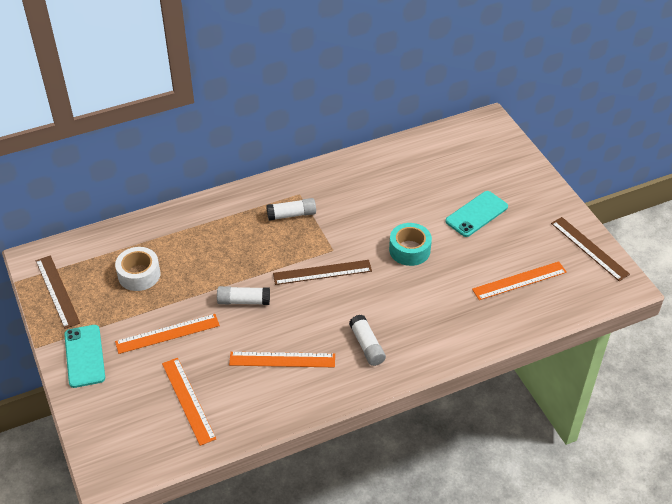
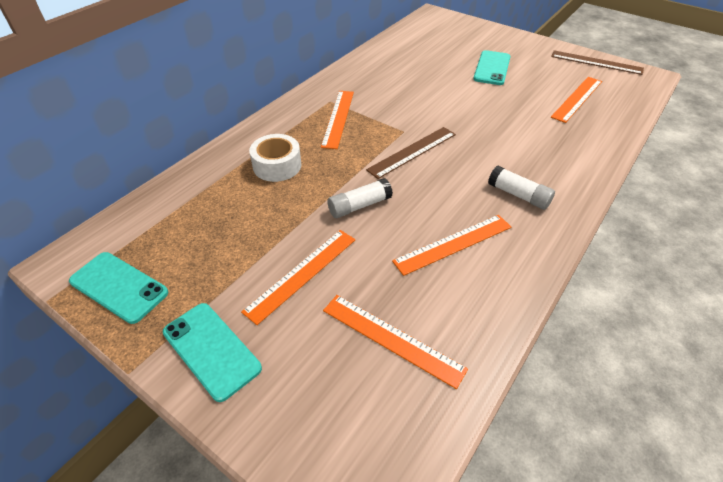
camera: 30 degrees left, 0 degrees up
brown ruler [36,255,80,329] -> turquoise phone [69,252,168,324]
white tape [115,247,161,291] -> white tape moved to [249,134,301,182]
white glue stick [266,198,316,221] -> orange ruler [321,91,354,149]
turquoise tape [389,223,432,266] -> none

